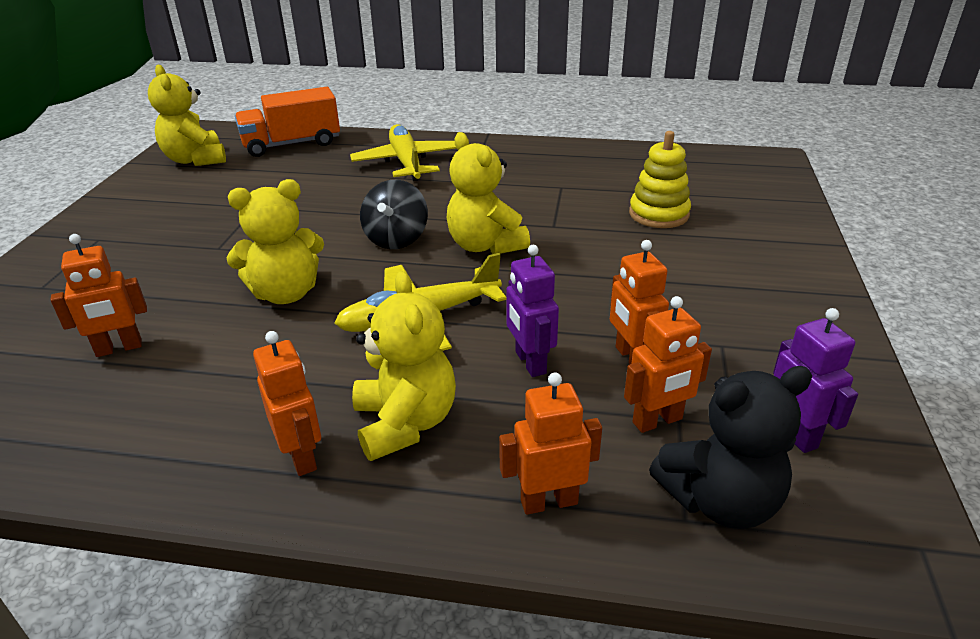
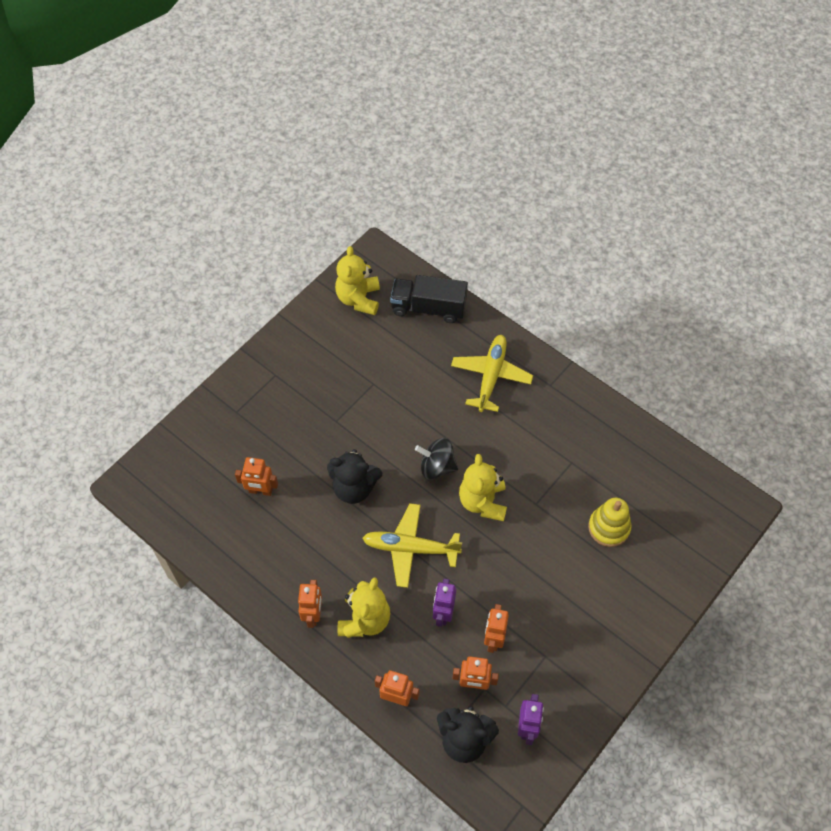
camera: 30 degrees right, 25 degrees up
yellow teddy bear [227,179,324,304] -> black teddy bear [327,449,382,504]
orange truck [235,87,340,157] -> black truck [390,275,468,323]
black spinning top [360,180,428,249] -> black spinning top turned 60 degrees clockwise [415,438,458,480]

